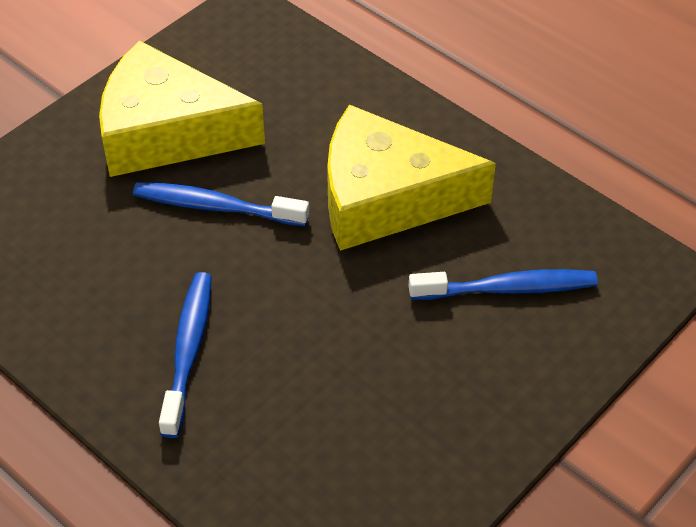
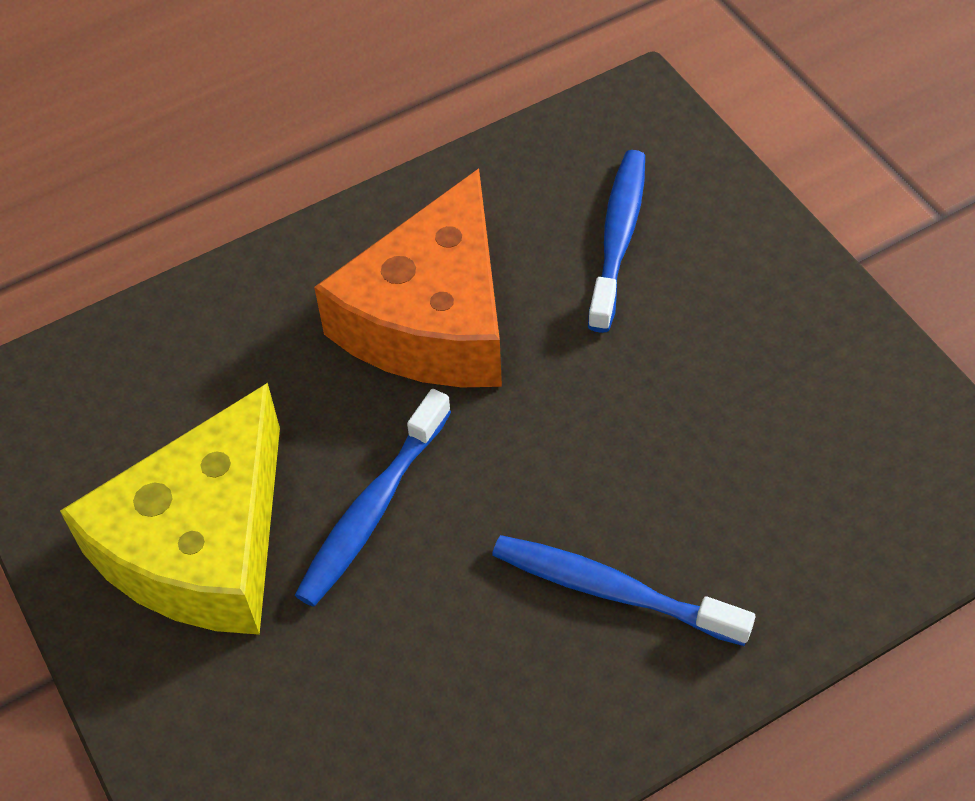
camera: 70 degrees left, 5 degrees up
yellow cheese [327,105,496,251] -> orange cheese [314,168,502,387]

